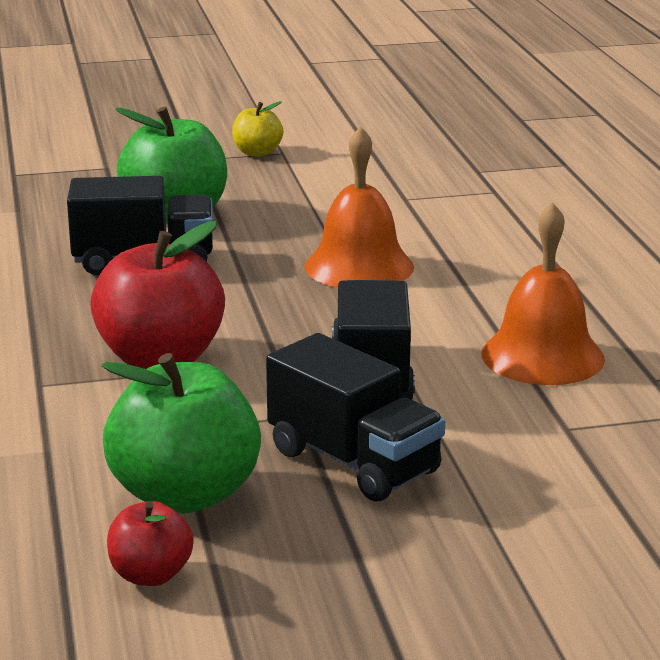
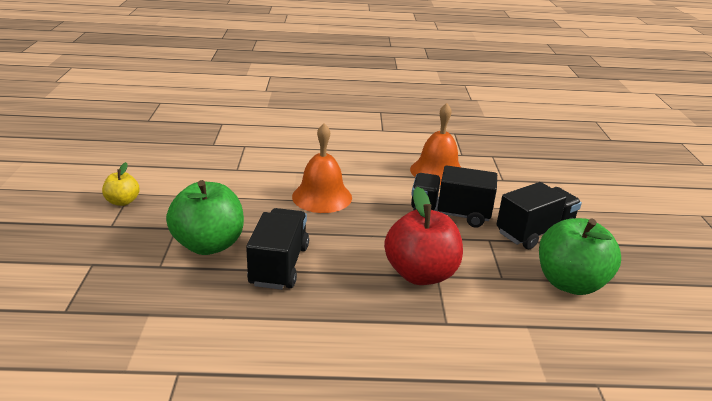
camera: 80 degrees left, 5 degrees up
red apple [107,501,194,586] -> none

